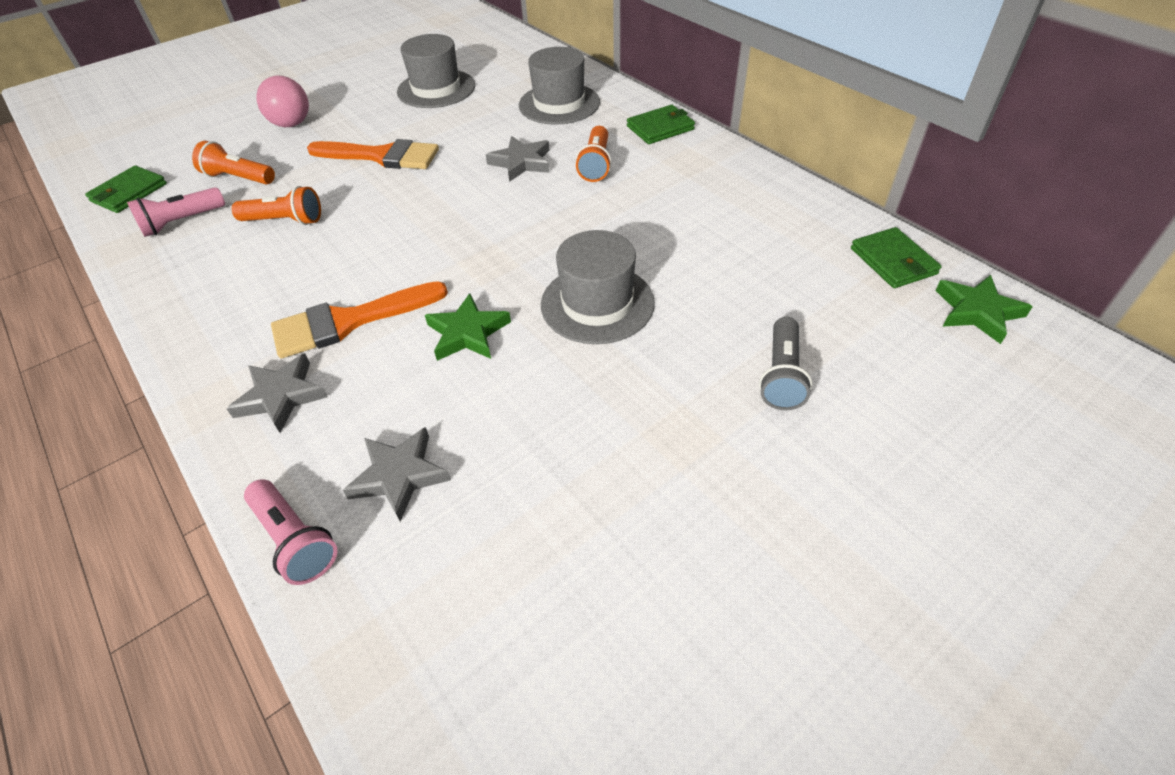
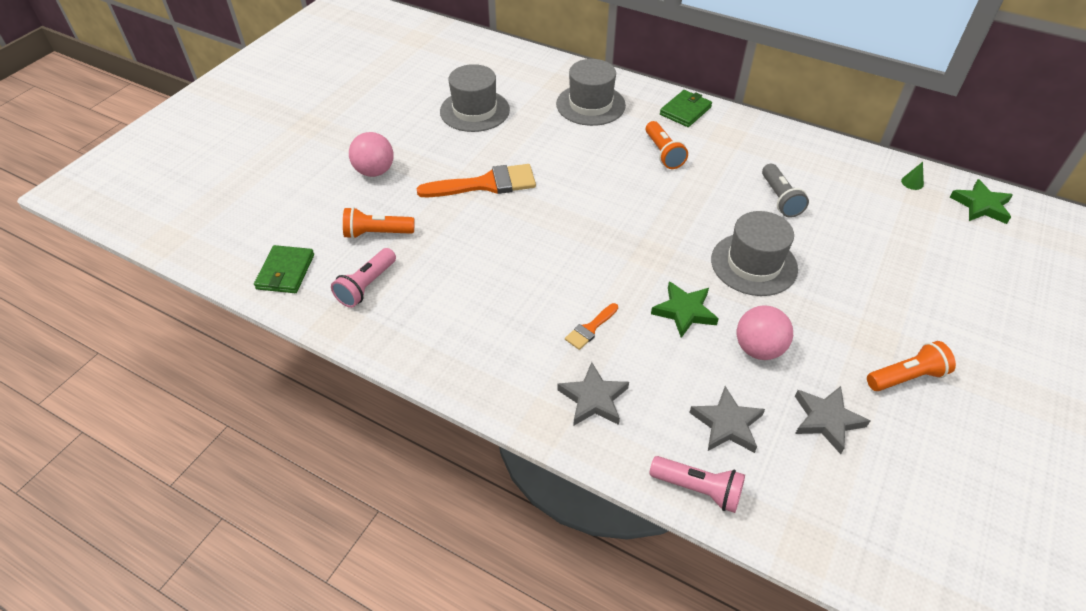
camera: 25 degrees left, 0 degrees up
orange flashlight [232,186,321,225] -> orange flashlight moved to [867,341,956,391]
orange brush [271,281,448,358] -> orange brush [565,303,618,350], size x0.50
grey star [486,136,550,182] -> grey star moved to [795,386,870,454]
grey flashlight [759,317,812,410] -> grey flashlight moved to [762,164,809,218]
green wallet [851,227,942,288] -> green cone [901,162,924,190]
none -> pink ball [737,305,793,360]

